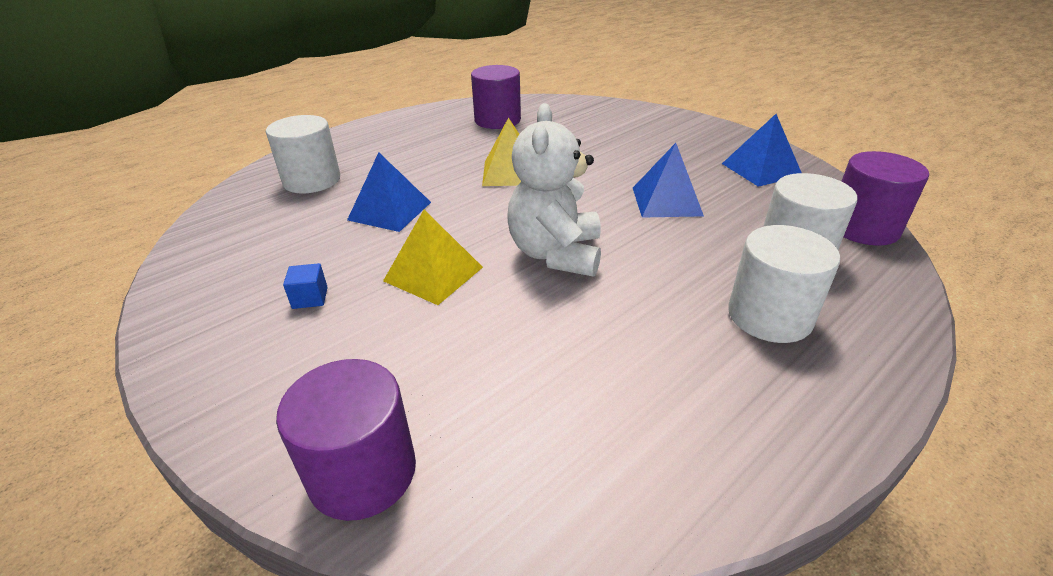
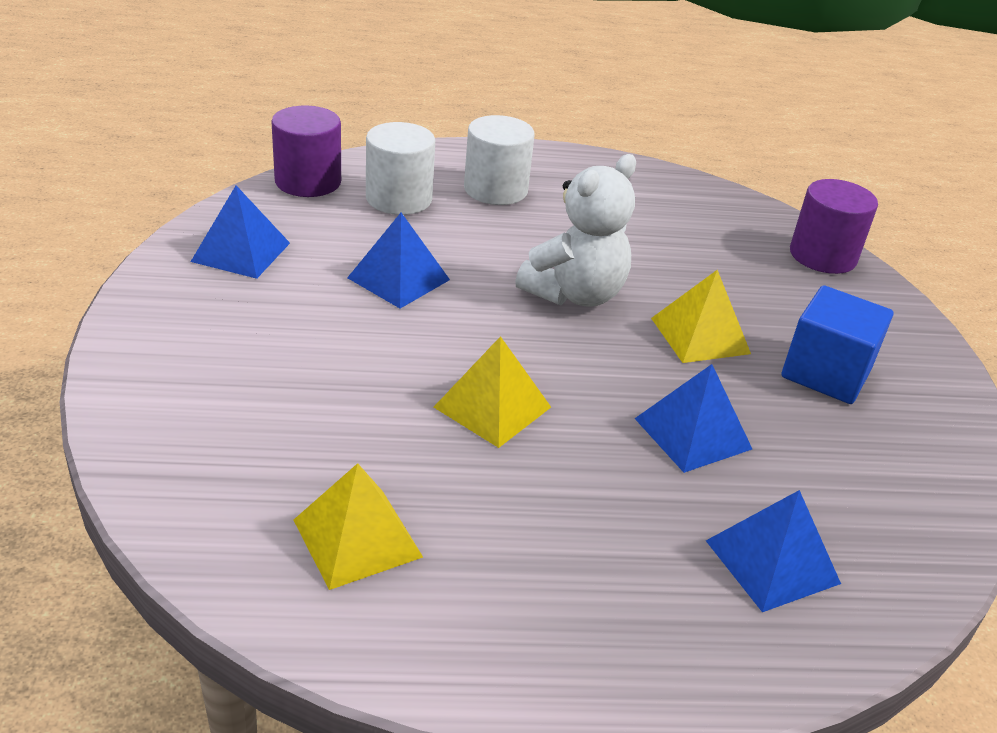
camera: 145 degrees left, 0 degrees up
white cylinder [266,115,340,193] -> blue pyramid [706,490,841,612]
blue cube [283,263,328,309] -> blue cube [781,285,894,404], size x2.29
purple cylinder [471,65,521,129] -> yellow pyramid [294,463,423,590]

